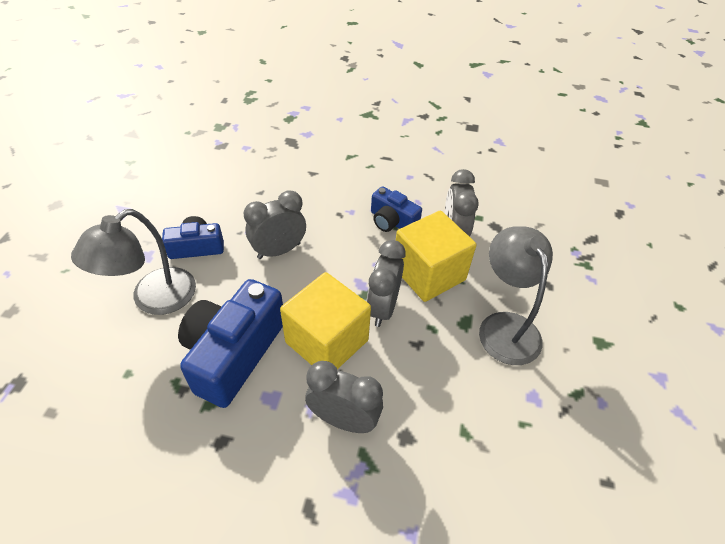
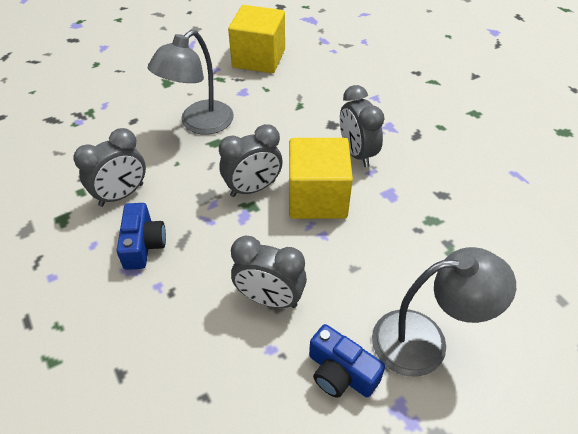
camera: 130 degrees left, 0 degrees up
blue camera [178,279,283,408] -> none
yellow cube [396,210,477,302] -> yellow cube moved to [228,5,285,73]

